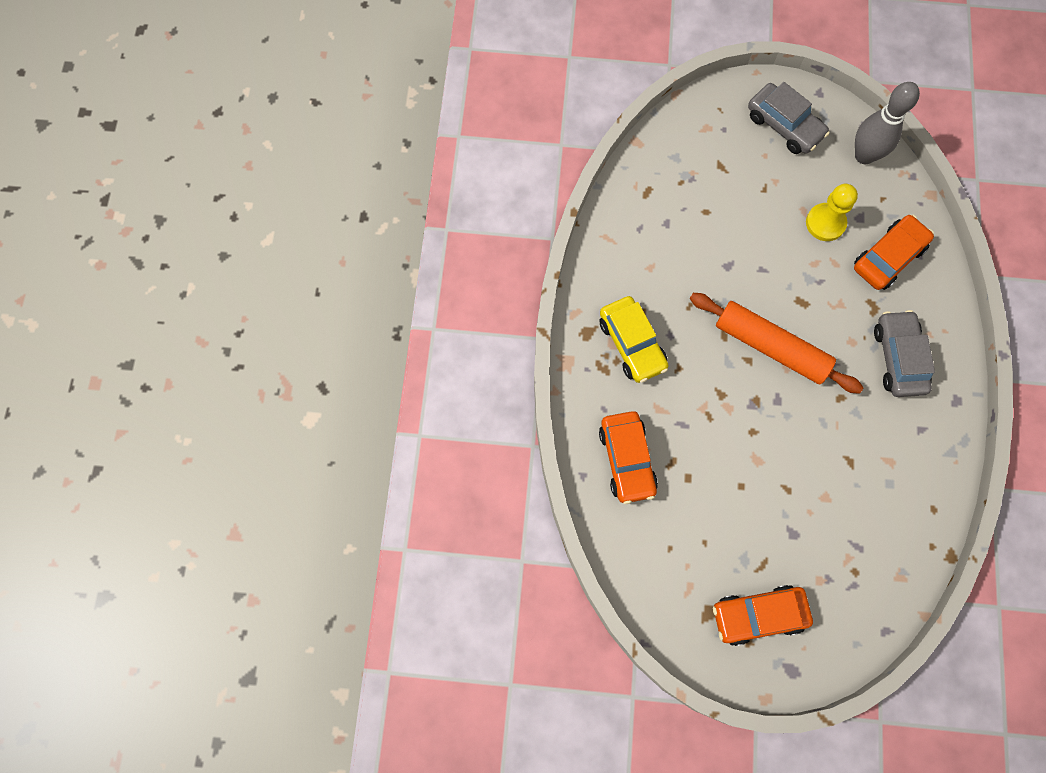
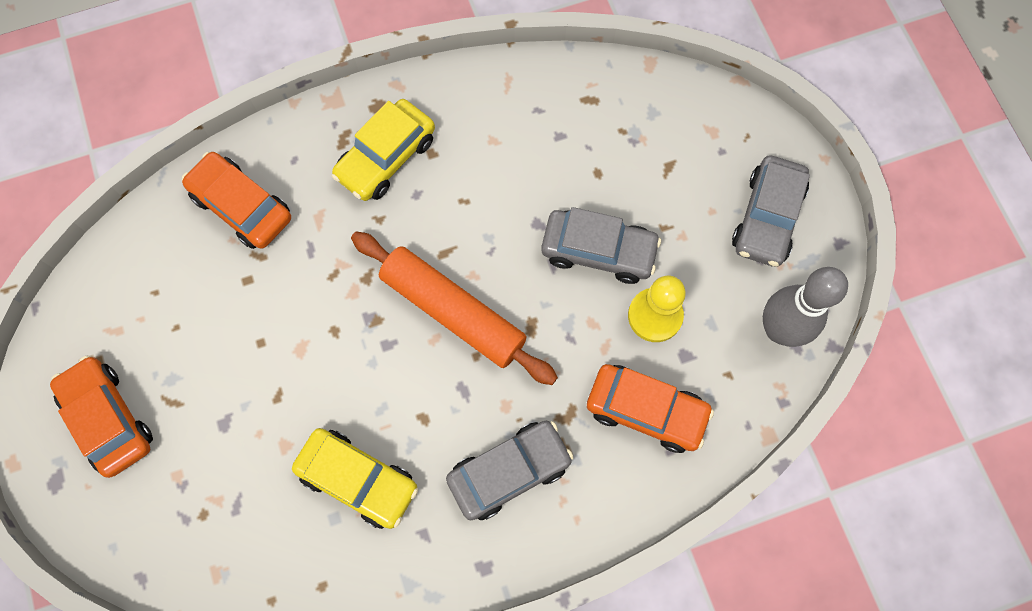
camera: 65 degrees right, 0 degrees up
orange car [599,411,658,504] -> orange car turned 75 degrees clockwise [182,152,291,249]
orange rolling pin [690,293,864,394] -> orange rolling pin turned 60 degrees counterclockwise [351,232,558,385]
none -> yellow car [292,428,418,529]
none -> grey car [541,207,661,284]

